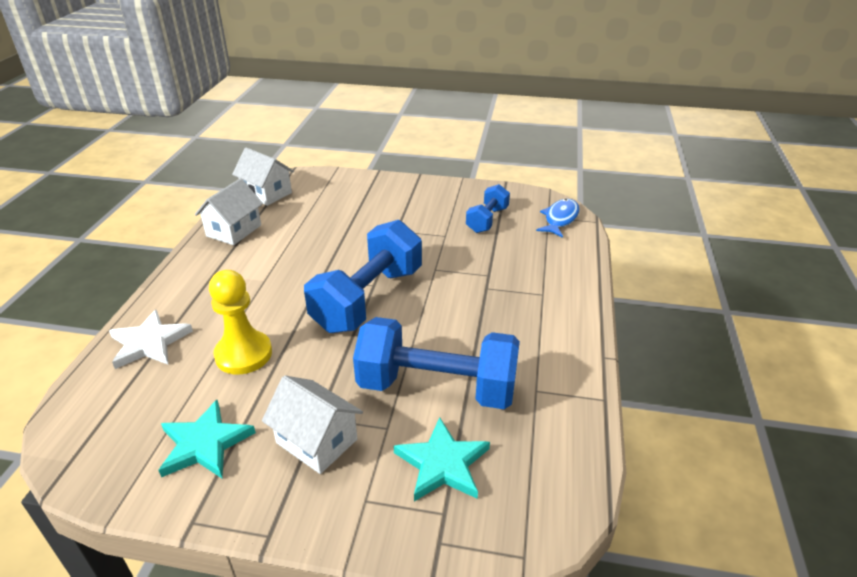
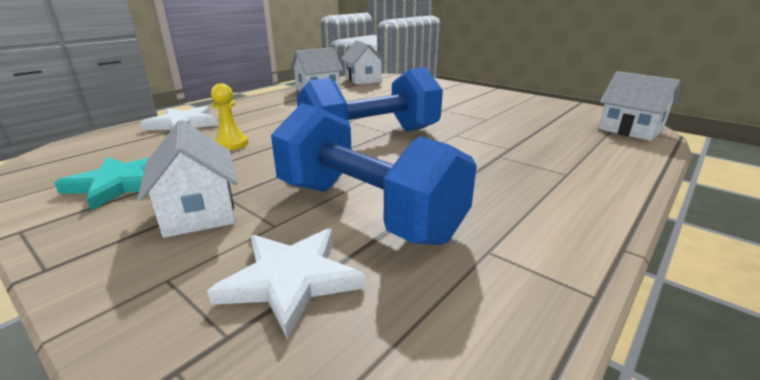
camera: 30 degrees right, 10 degrees down
yellow pawn [209,270,272,374] -> yellow pawn [211,83,249,150], size x0.62
turquoise star [394,417,490,501] -> white star [207,228,365,340]
blue dumbbell [466,184,510,233] -> none
blue fish [536,199,579,238] -> white house [598,71,680,141]

